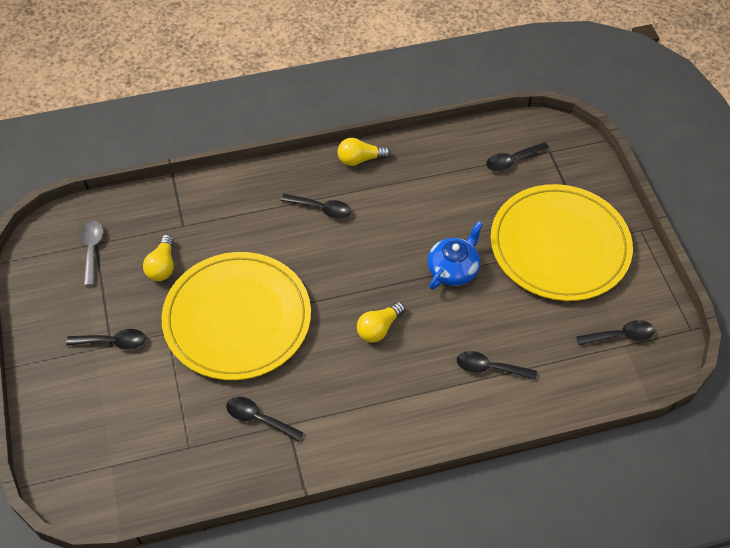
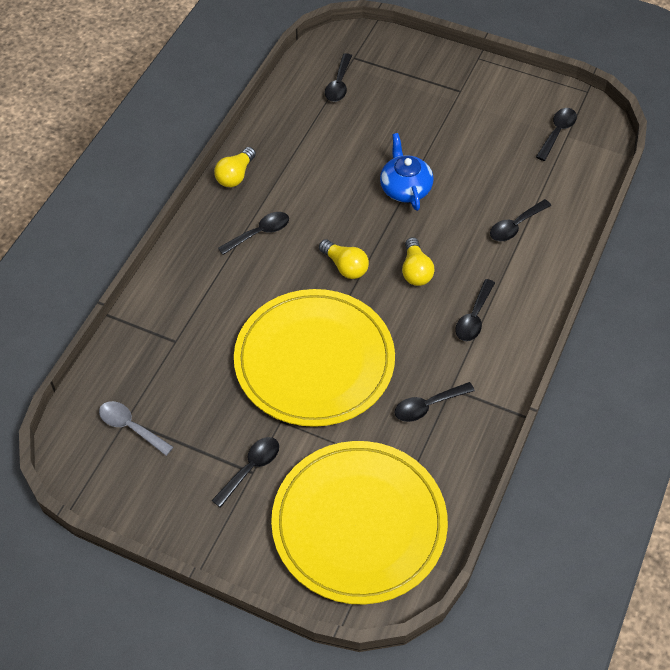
camera: 50 degrees left, 0 degrees up
yellow light bulb [143,235,174,281] -> yellow light bulb moved to [319,239,369,279]
yellow plate [491,184,633,301] -> yellow plate moved to [271,441,448,604]
none -> black spoon [456,279,495,341]

